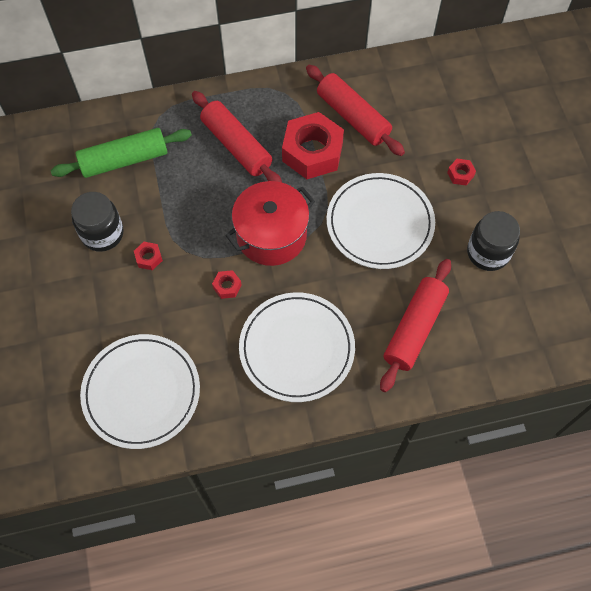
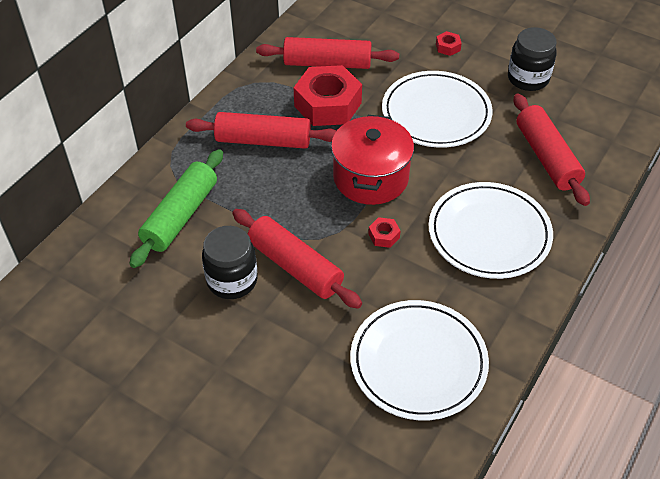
camera: 45 degrees left, 15 degrees down
red nut [134,242,163,270] -> red rolling pin [232,209,362,309]

